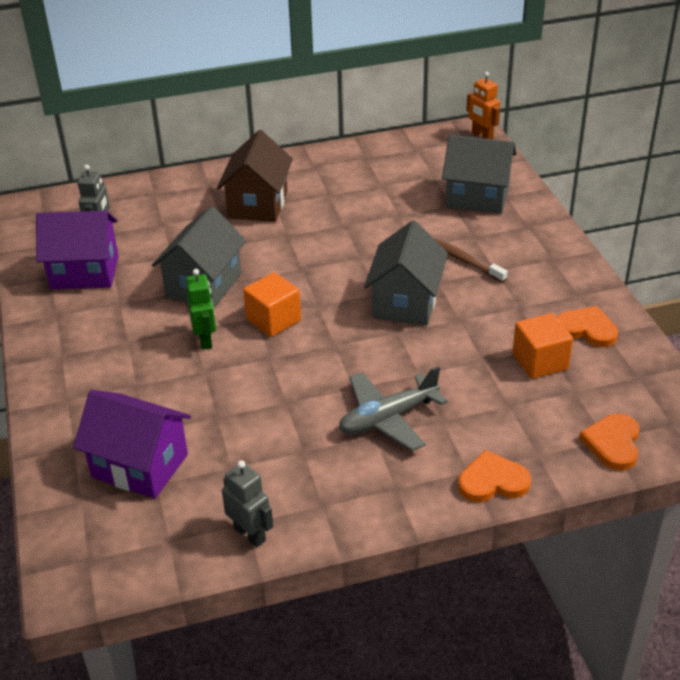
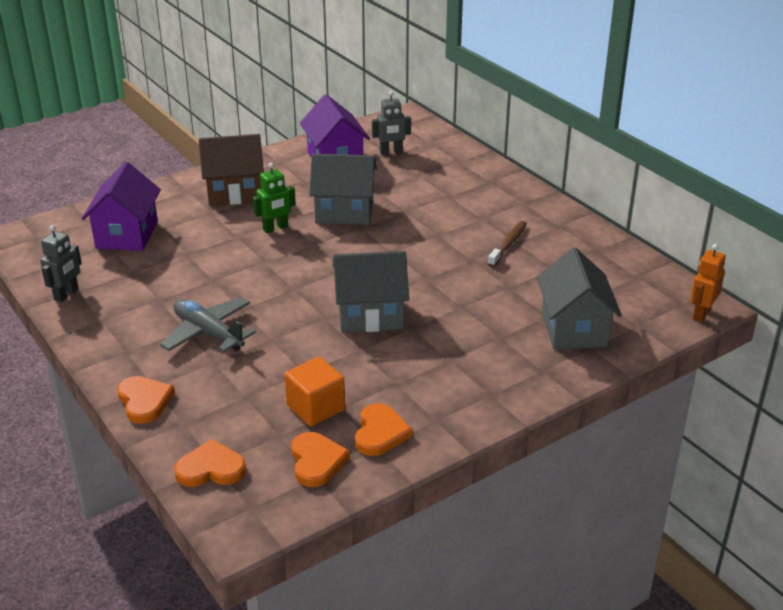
camera: 70 degrees right, 5 degrees down
brown house [217,130,293,222] -> brown house moved to [199,134,264,206]
orange cube [243,272,301,337] -> none
brown toothbrush [435,239,508,283] -> brown toothbrush moved to [488,221,527,267]
none -> orange heart [291,432,350,487]

